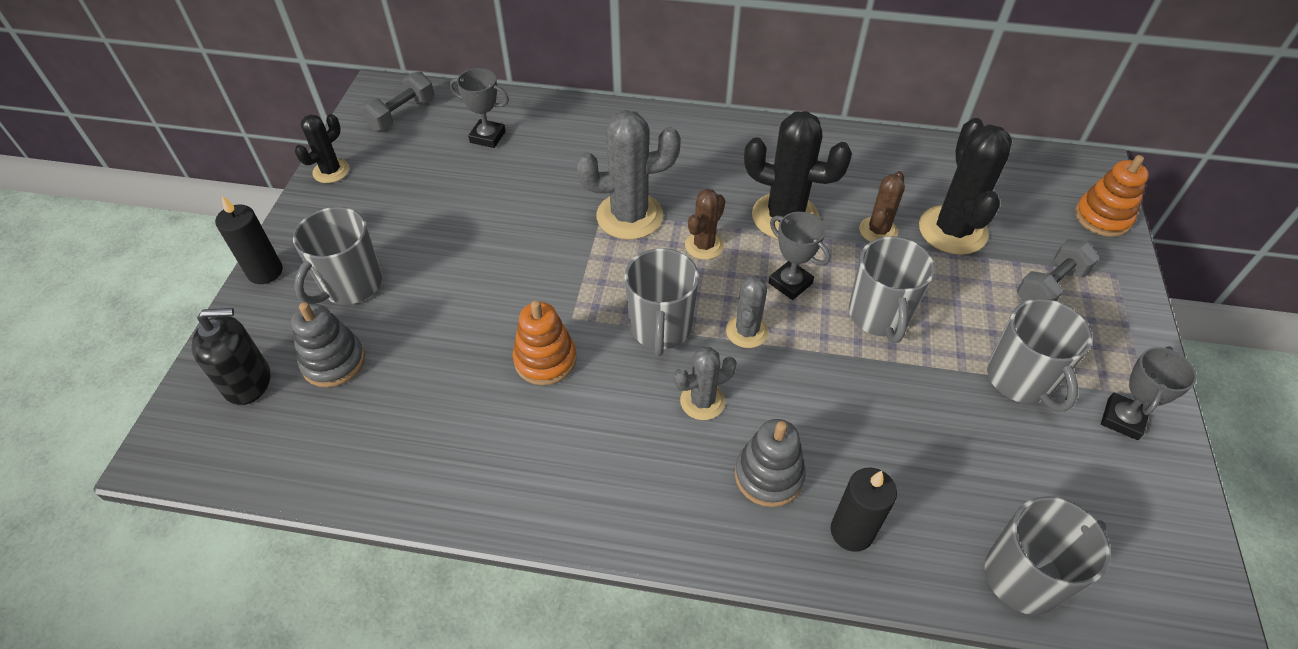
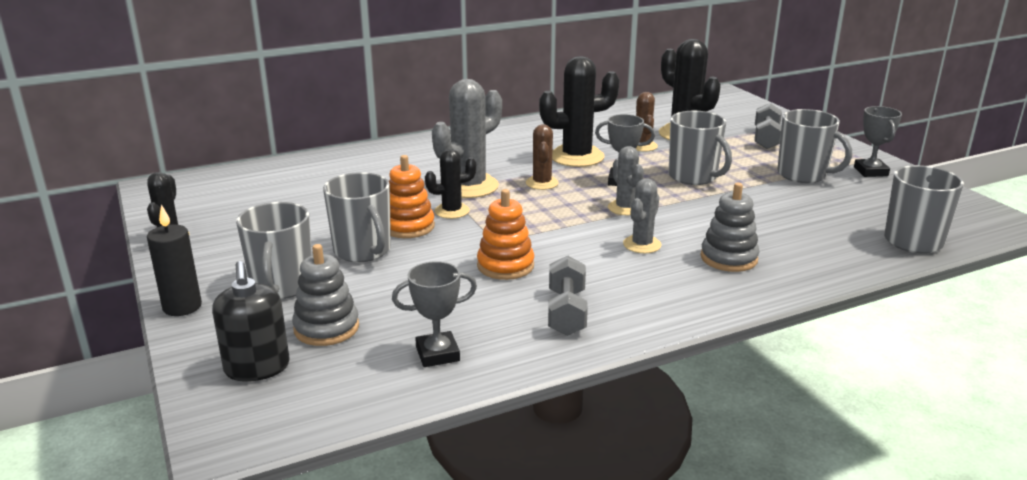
camera: 35 degrees left, 25 degrees down
black soap dispenser [192,308,270,405] -> black soap dispenser turned 120 degrees clockwise [212,261,290,382]
grey dumbbell [360,71,434,131] -> grey dumbbell moved to [548,256,588,336]
grey trophy [449,68,509,148] -> grey trophy moved to [392,261,477,367]
grey mug [624,248,699,356] -> grey mug moved to [323,172,391,262]
black candle [831,468,897,552] -> none
orange stacking toy [1075,155,1149,237] -> orange stacking toy moved to [389,155,435,238]
none -> black cactus [425,149,476,219]

